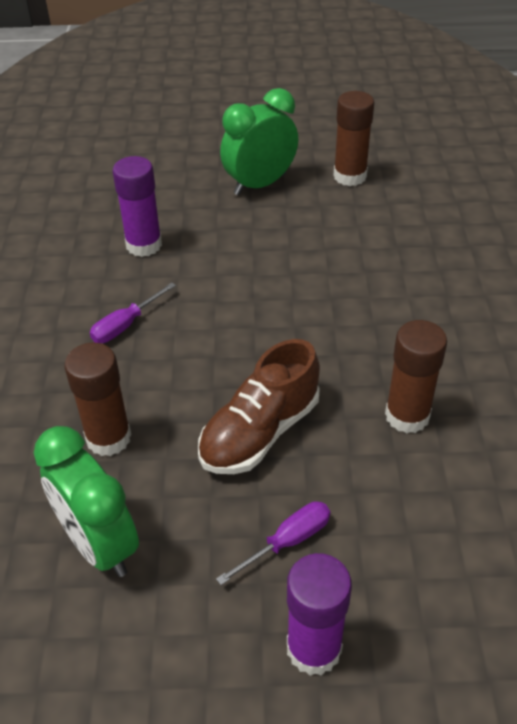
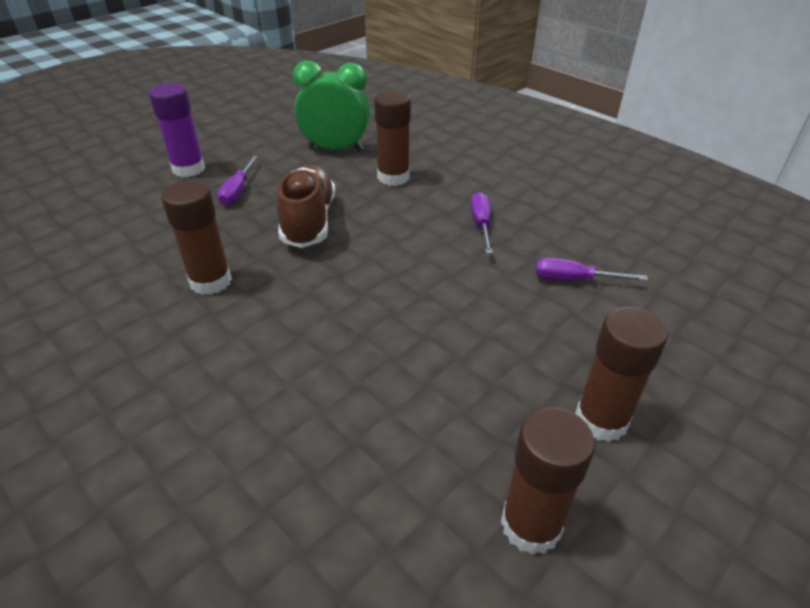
camera: 135 degrees right, 5 degrees down
purple glue stick [113,156,162,257] -> purple screwdriver [535,258,648,281]
green clock [220,88,298,195] -> brown glue stick [575,307,668,442]

